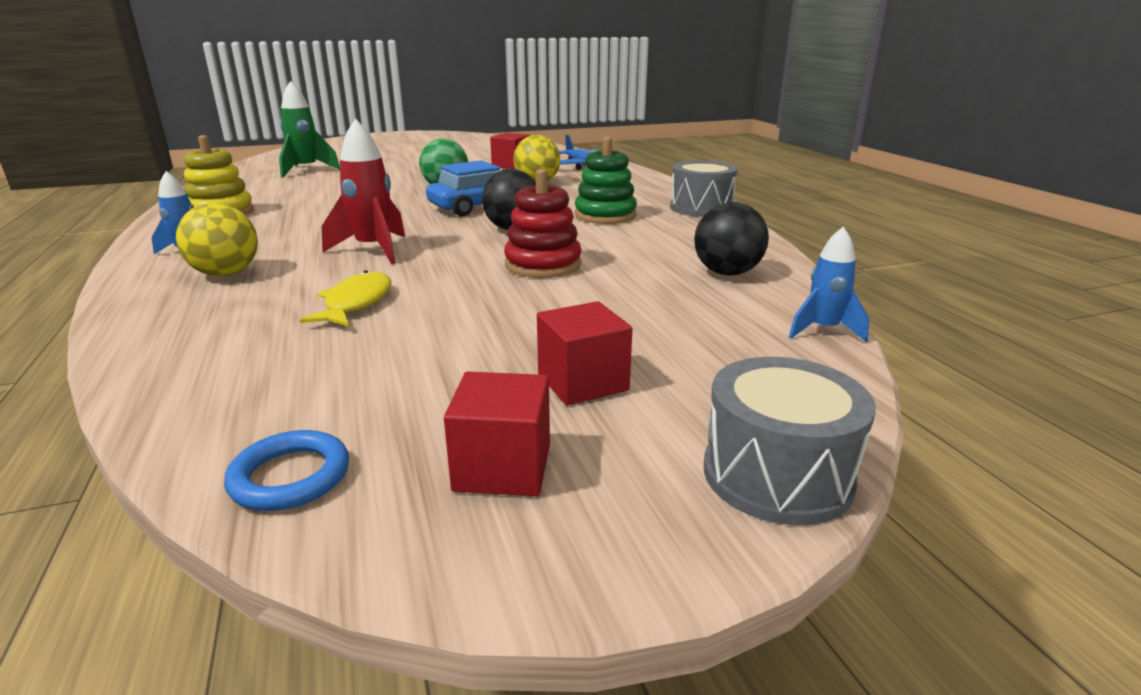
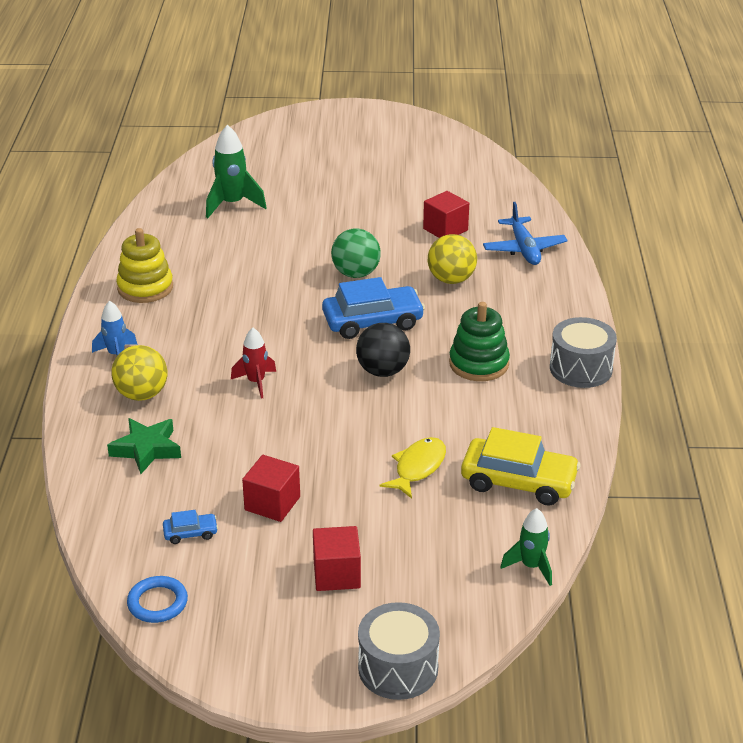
camera: 20 degrees right, 10 degrees up
yellow fish [299,270,392,326] -> yellow fish moved to [380,437,446,498]
red rocket [322,119,405,264] -> red rocket [231,328,276,399], size x0.64
red cube [444,371,550,496] -> red cube moved to [242,455,300,522]
red stacking toy [504,169,582,278] -> none
black ball [694,202,769,276] -> yellow car [461,427,580,505]
blue rocket [789,226,869,343] -> green rocket [500,508,552,586]
none -> green star [107,418,181,474]
none -> blue car [163,510,218,544]

